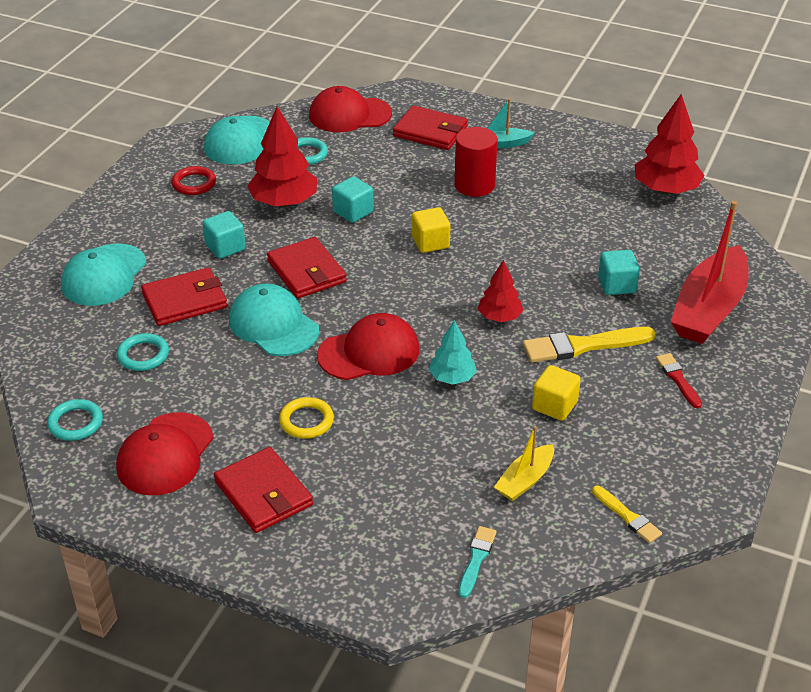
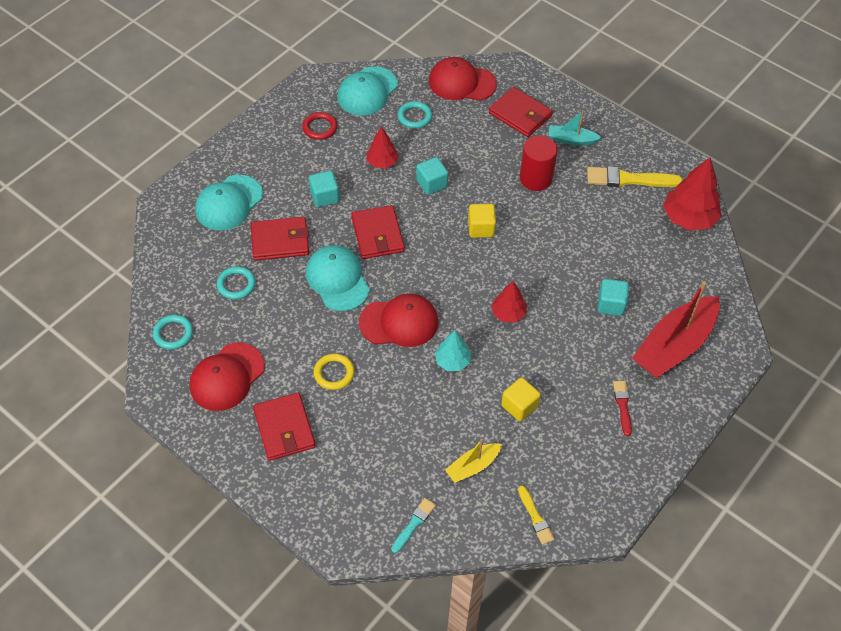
camera: 15 degrees right, 15 degrees up
red tree [247,106,317,207] -> red tree [366,126,399,168], size x0.58
yellow brush [523,327,656,363] -> yellow brush moved to [587,166,683,187]

